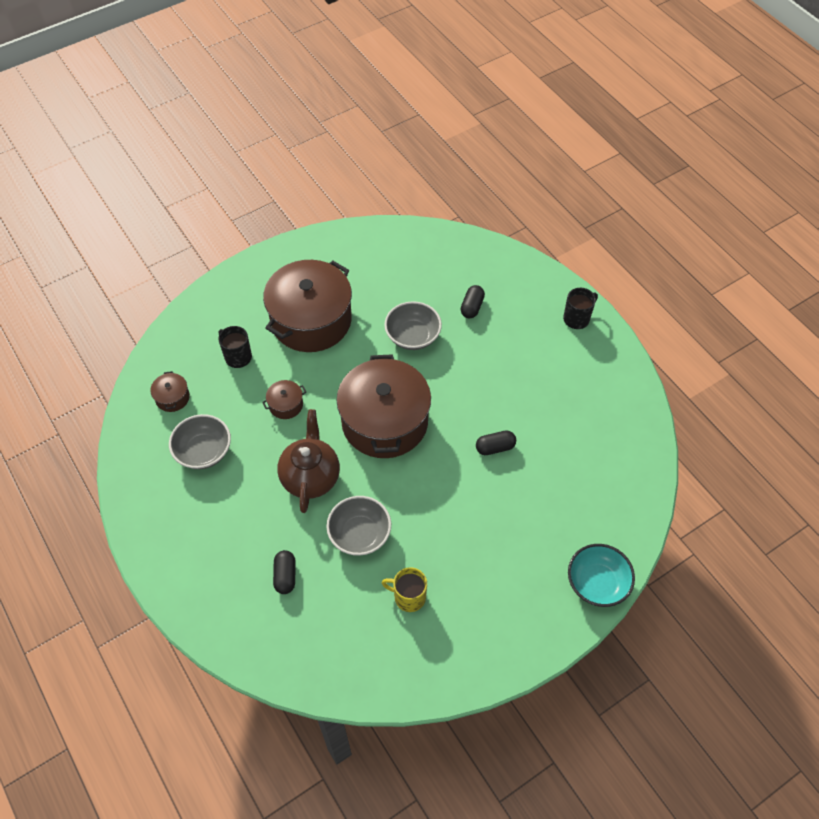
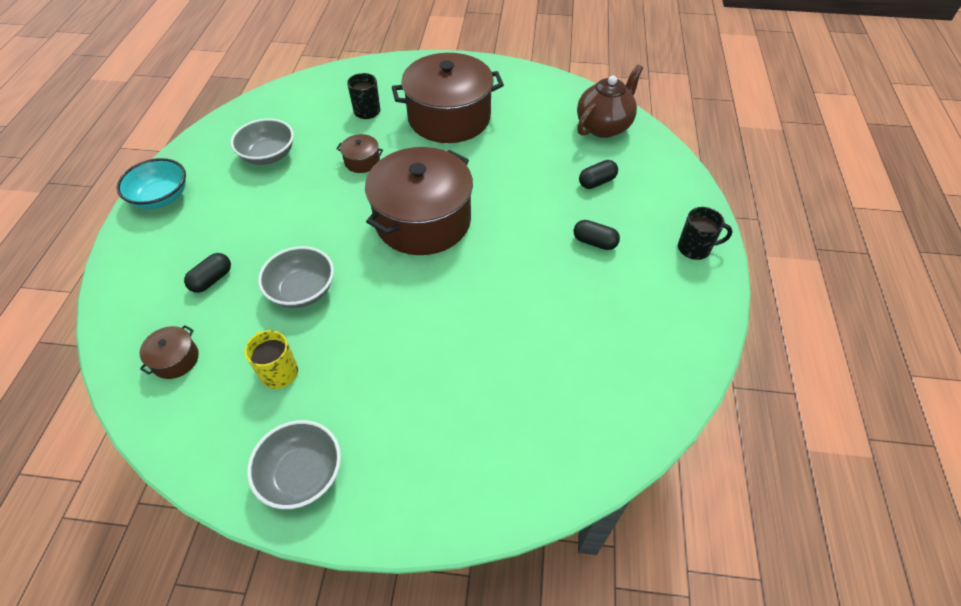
camera: 40 degrees right, 5 degrees down
brown pot [150,371,190,412] -> brown pot moved to [139,325,199,379]
brown teapot [277,409,340,513] -> brown teapot moved to [577,65,643,138]
grey bowl [384,301,442,350] -> grey bowl moved to [247,420,341,509]
black capsule [476,431,516,455] -> black capsule moved to [574,220,620,250]
turquoise bowl [568,544,635,607] -> turquoise bowl moved to [117,158,186,209]

